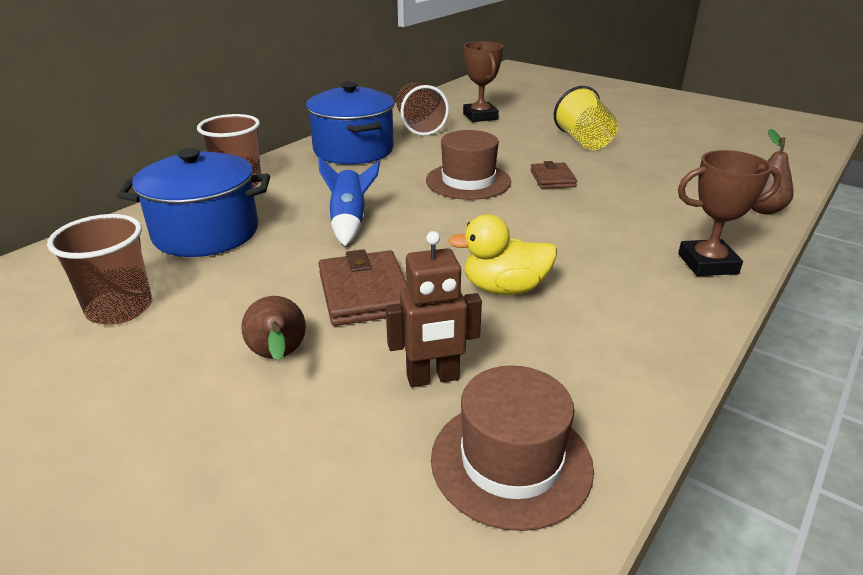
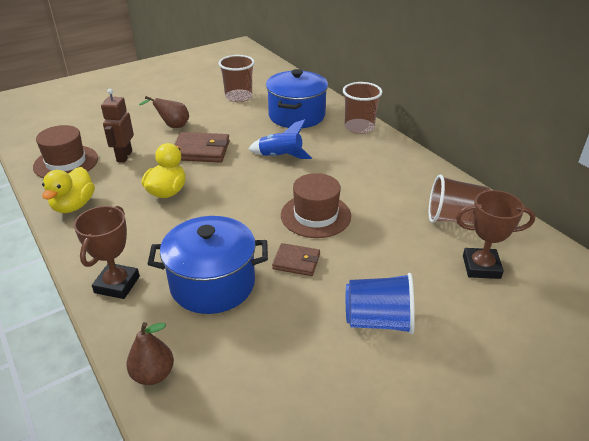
camera: 110 degrees right, 5 degrees up
blue pot [306,81,395,164] -> blue pot moved to [148,216,268,314]
yellow cup [554,86,618,150] -> blue cup [346,273,415,334]
none -> yellow duck [42,167,95,213]

